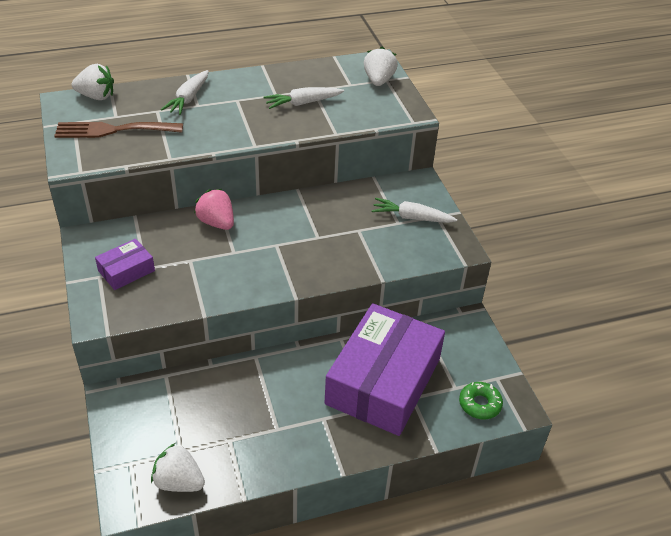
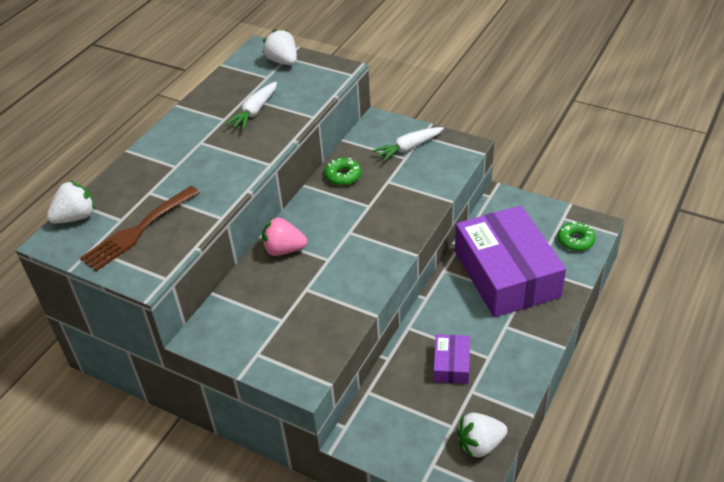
camera: 40 degrees left, 0 degrees up
purple box [95,239,155,290] -> purple box moved to [434,334,470,384]
white carrot [161,70,209,115] -> none
none -> green donut [324,158,361,185]

